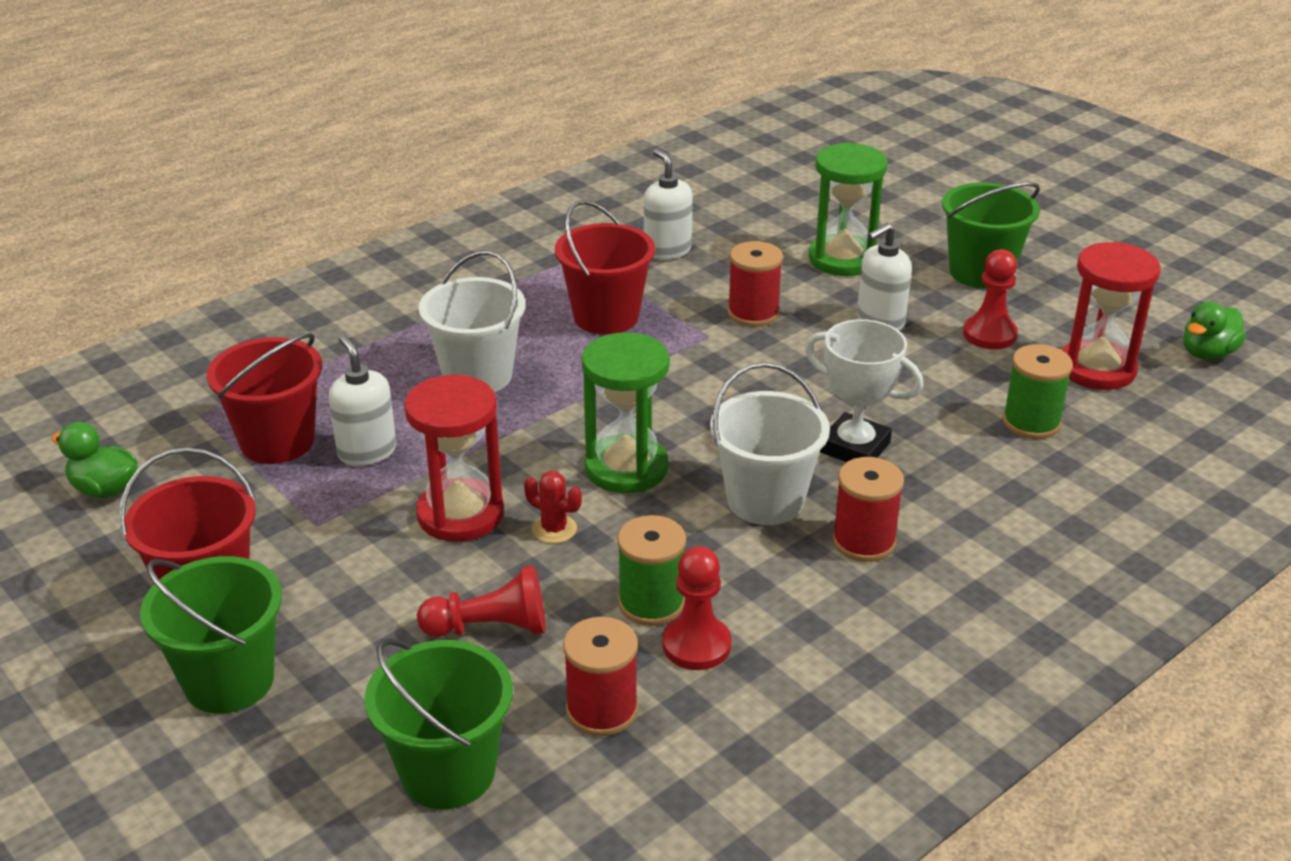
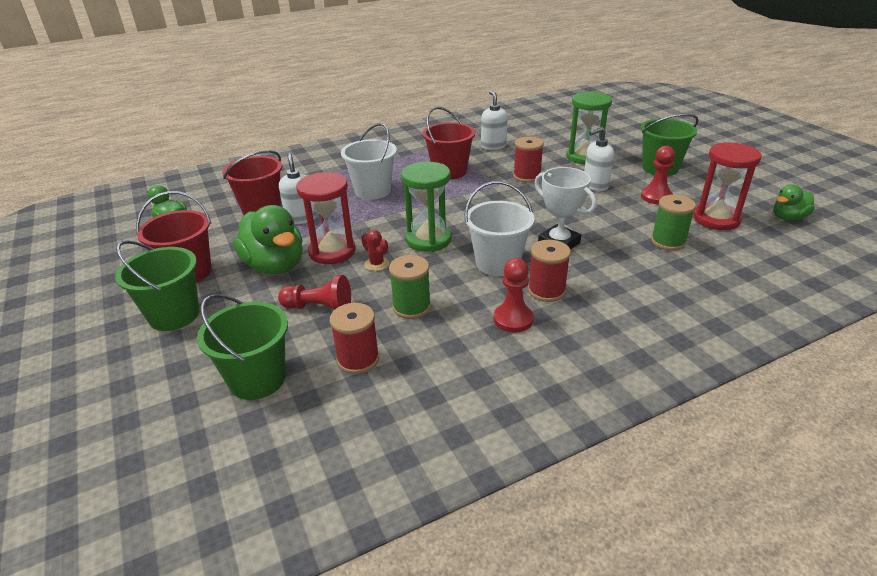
camera: 15 degrees right, 0 degrees up
red pawn [663,546,731,670] -> red pawn moved to [494,258,534,333]
none -> green duck [233,205,303,274]

